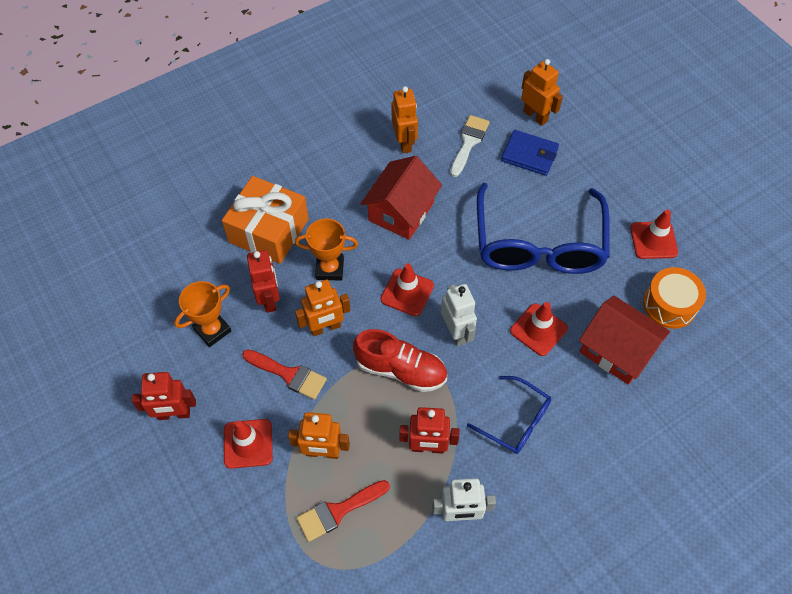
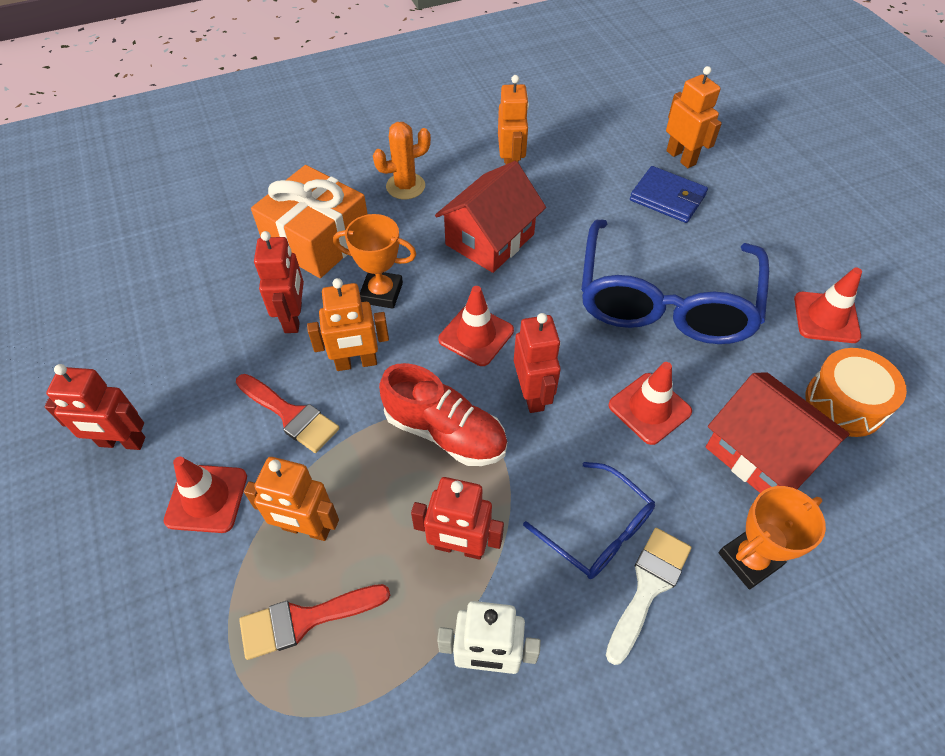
camera: 10 degrees right, 5 degrees down
orange trophy [174,281,231,347] -> orange trophy moved to [719,486,826,589]
white robot [441,284,477,346] -> red robot [514,313,561,413]
white brush [450,115,490,177] -> white brush moved to [606,528,691,665]
none -> orange cactus [373,122,431,199]

